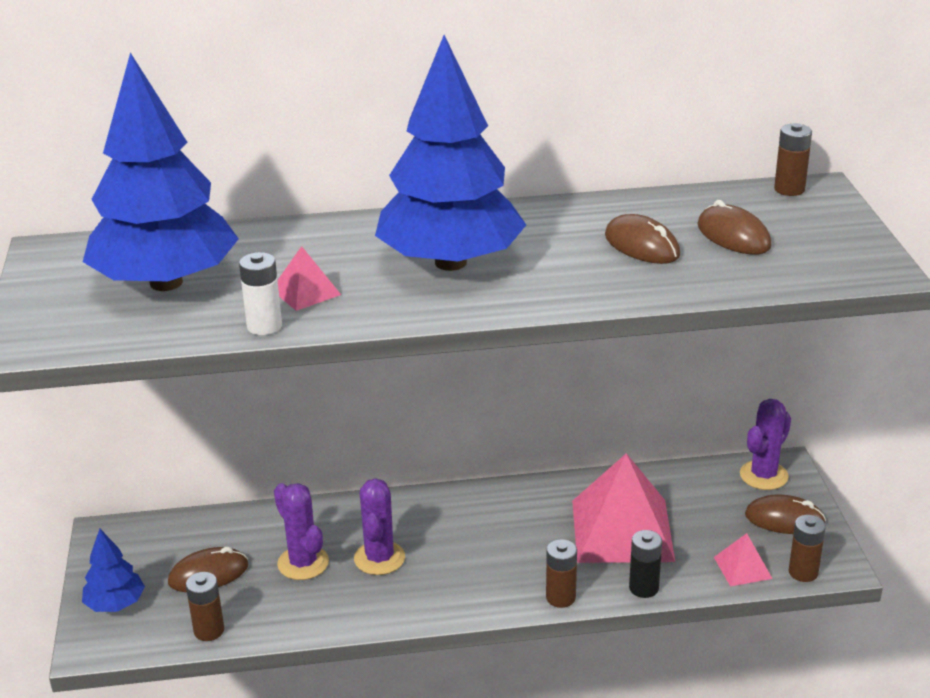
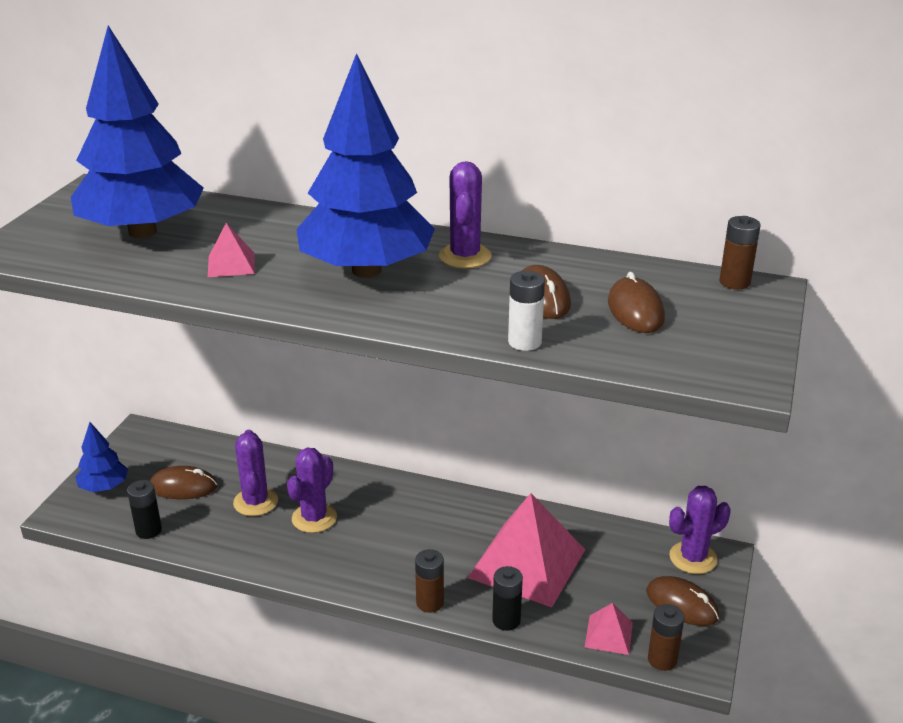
camera: 25 degrees right, 0 degrees up
brown battery [186,572,224,641] -> black battery [127,480,162,539]
white battery [239,252,282,335] -> white battery moved to [508,271,545,351]
none -> purple cactus [439,161,492,268]

